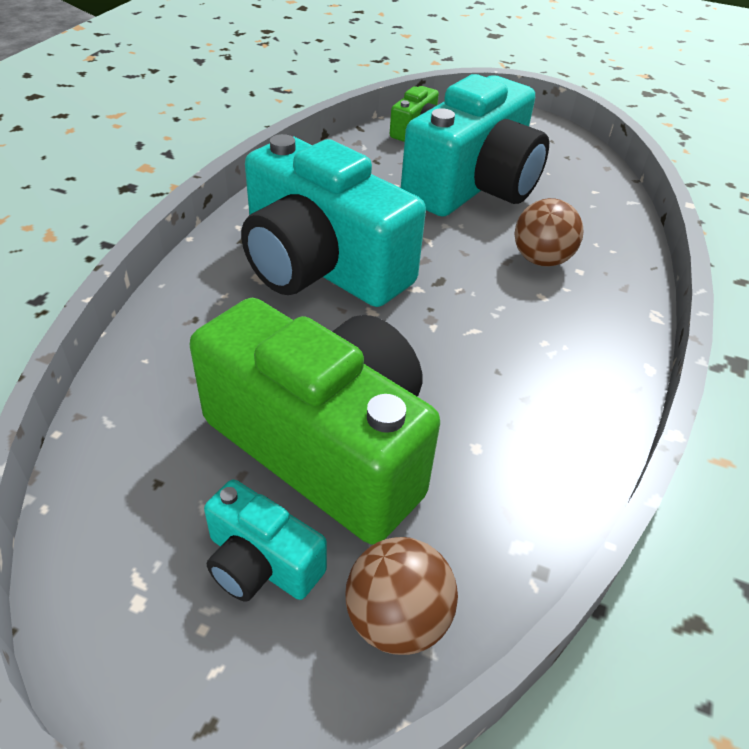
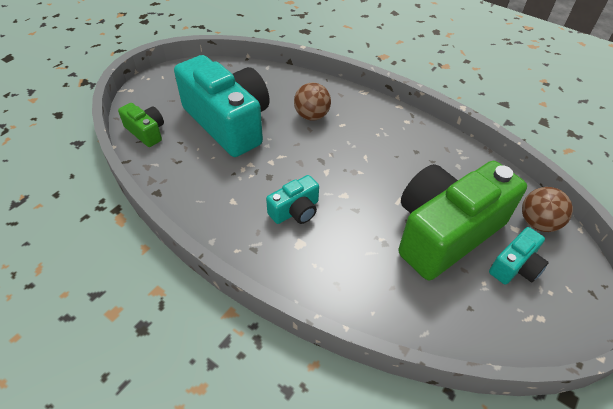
camera: 75 degrees left, 5 degrees up
turquoise camera [241,134,426,307] -> turquoise camera [266,175,319,224], size x0.45

